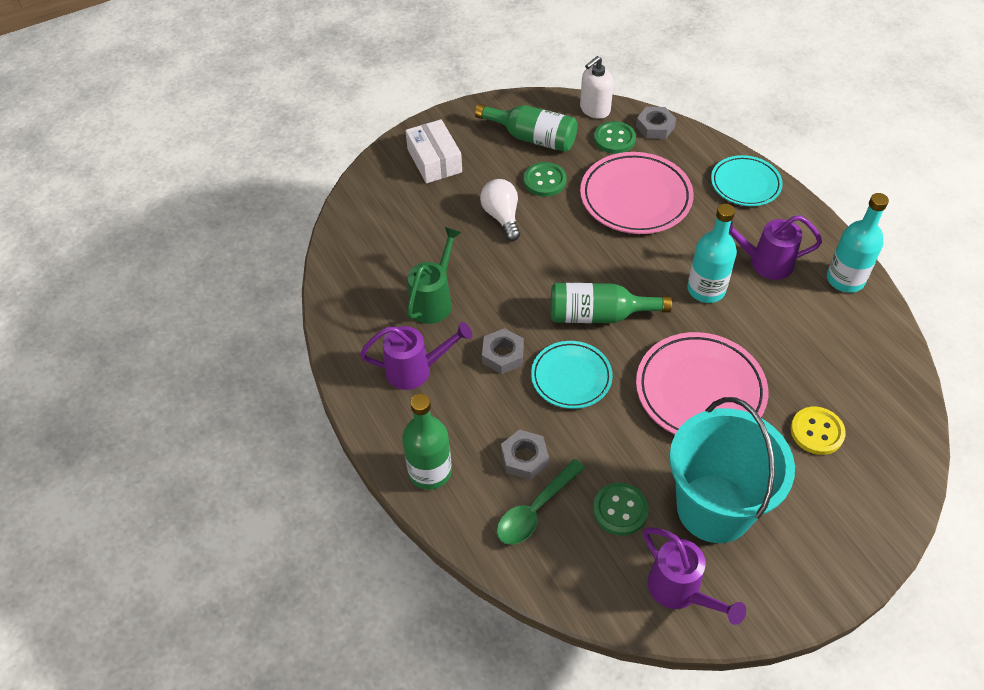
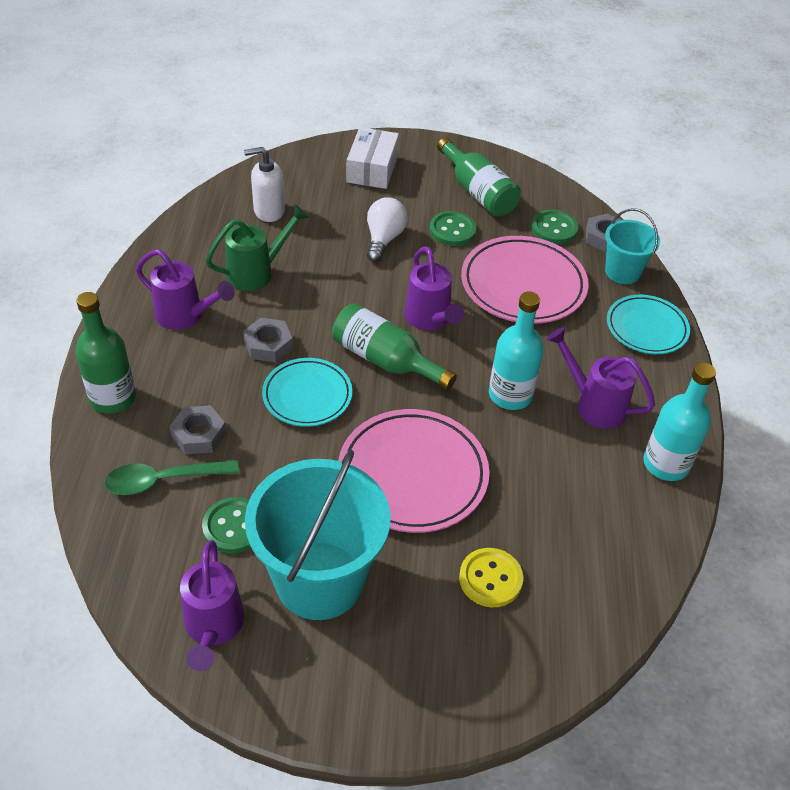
camera: 30 degrees right, 5 degrees down
white soap dispenser [580,56,614,119] -> white soap dispenser moved to [244,147,285,222]
none -> purple watering can [405,246,464,330]
none -> turquoise bucket [605,208,660,284]

